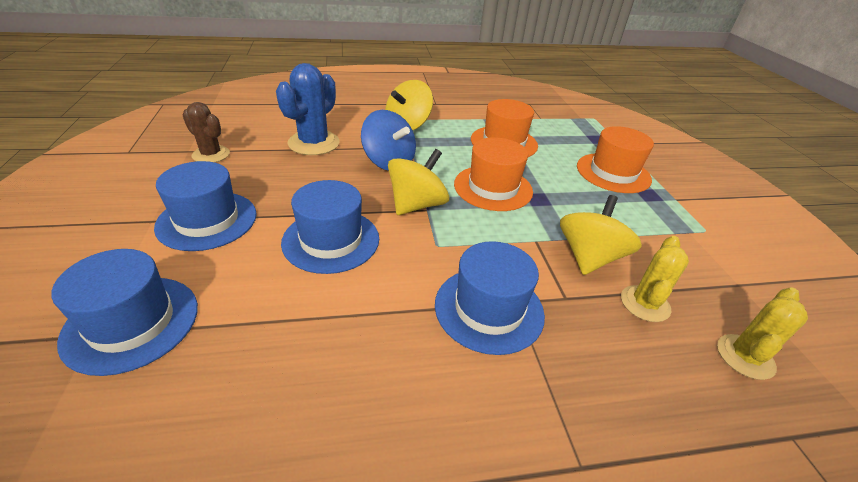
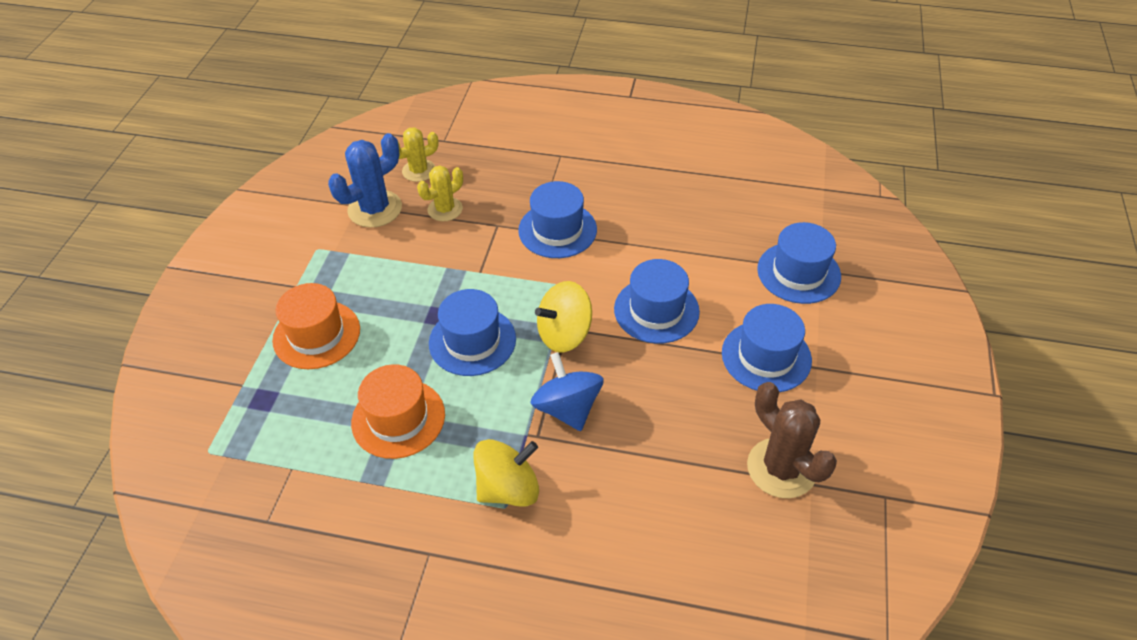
camera: 155 degrees left, 10 degrees up
brown cactus [183,102,230,162] -> brown cactus [747,382,837,498], size x1.54
blue cactus [276,63,340,155] -> blue cactus moved to [328,133,402,228]
orange hat [454,137,533,211] -> blue hat [429,289,516,376]
yellow spinning top [560,195,642,275] -> none

